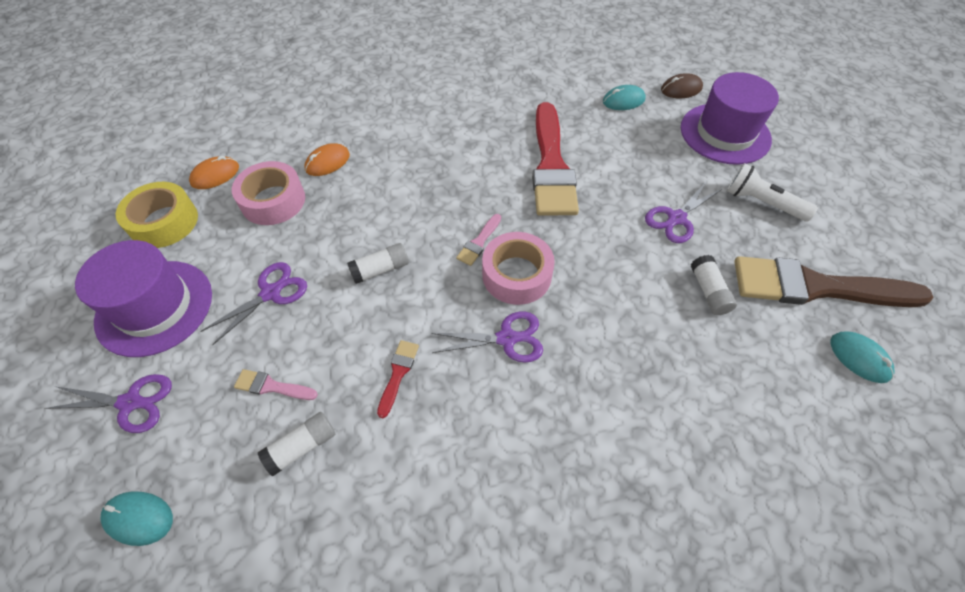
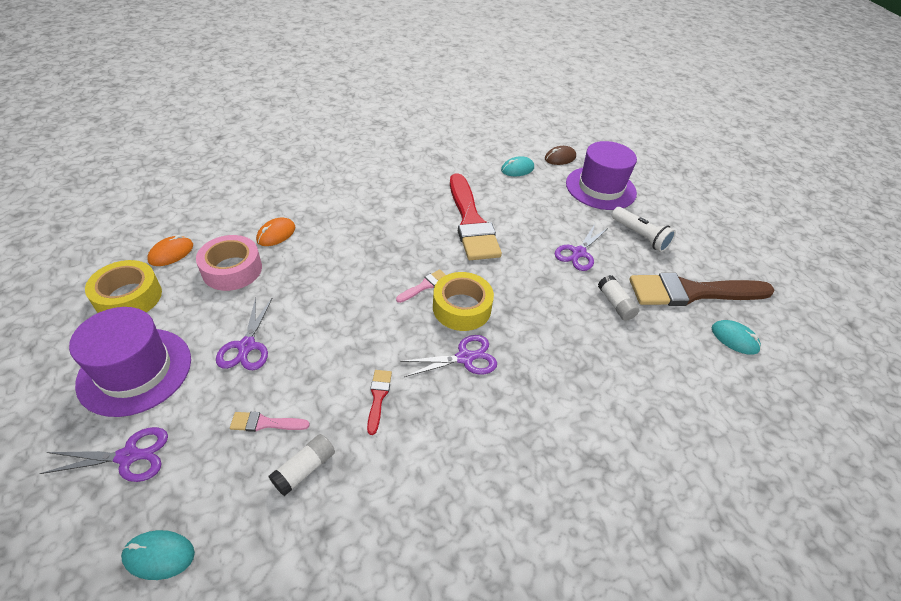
camera: 15 degrees left, 10 degrees down
purple scissors [200,262,307,345] -> purple scissors turned 150 degrees clockwise [216,298,272,370]
white glue stick [347,243,409,284] -> none
pink brush [456,214,501,266] -> pink brush turned 150 degrees counterclockwise [396,269,446,303]
pink tape [482,232,555,305] -> yellow tape [433,272,494,331]
white flashlight [727,163,818,221] -> white flashlight turned 150 degrees counterclockwise [612,207,676,252]

